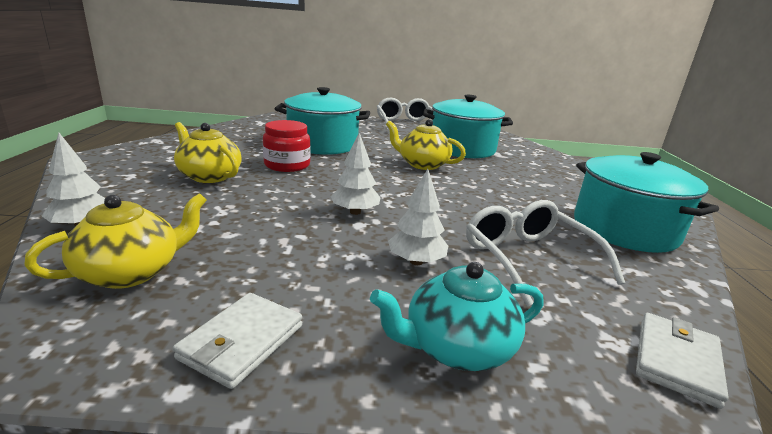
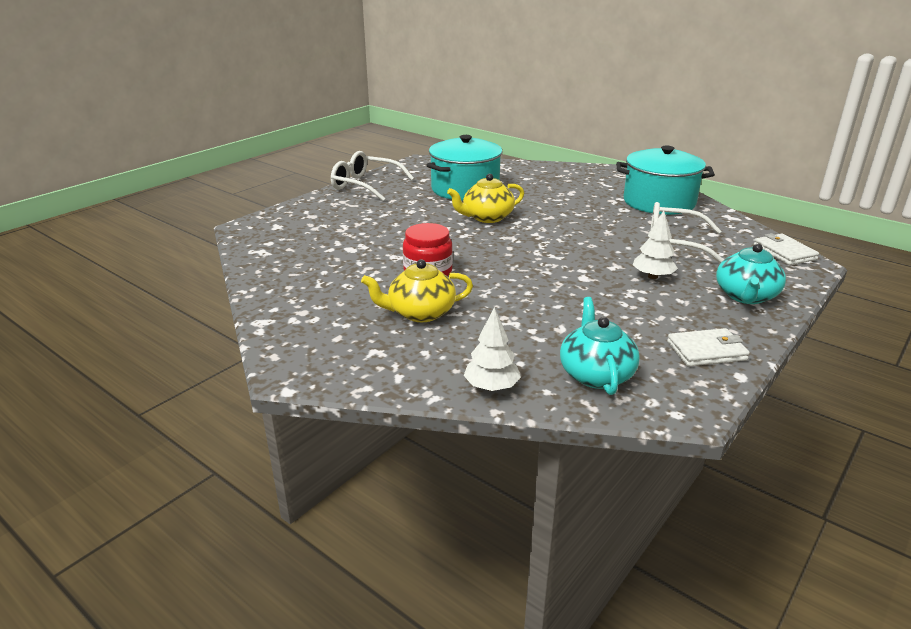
camera: 50 degrees left, 5 degrees up
yellow teapot [24,193,207,289] -> turquoise teapot [560,297,640,395]
white wallet [173,293,302,389] -> white wallet turned 75 degrees counterclockwise [667,328,750,367]
turquoise pot [274,87,370,155] -> none
white tree [331,133,381,215] -> none

